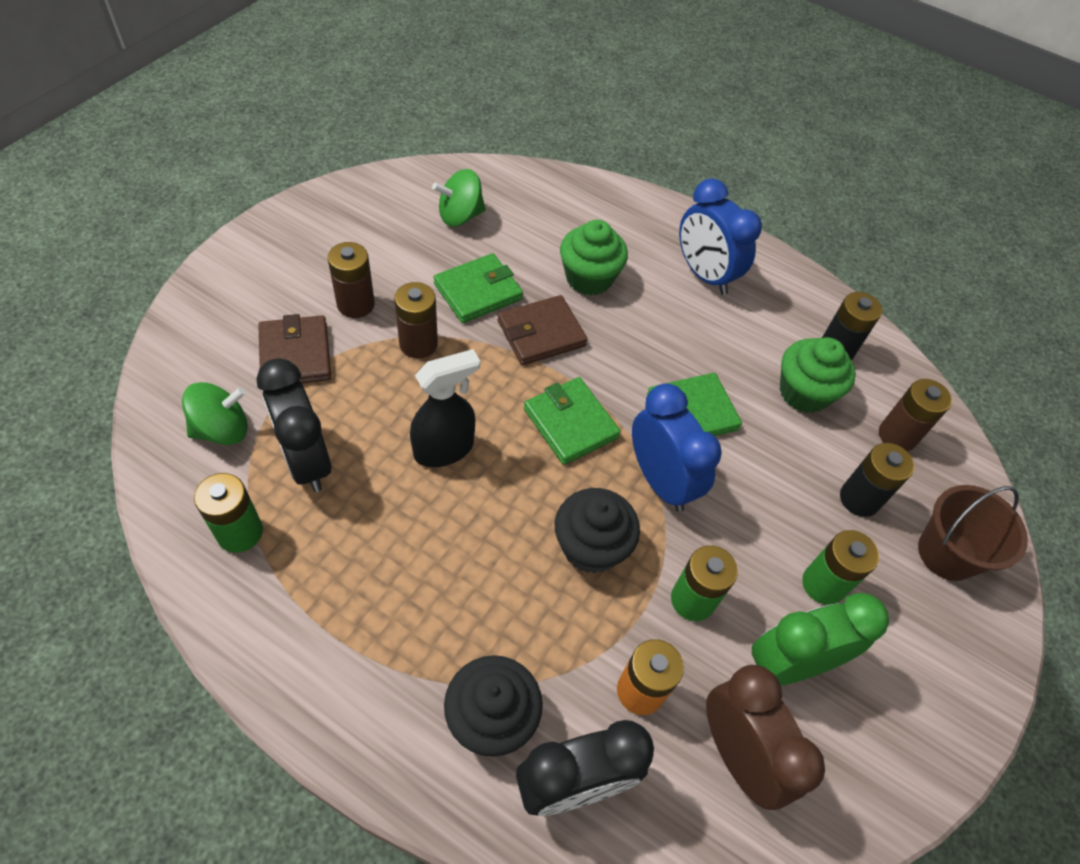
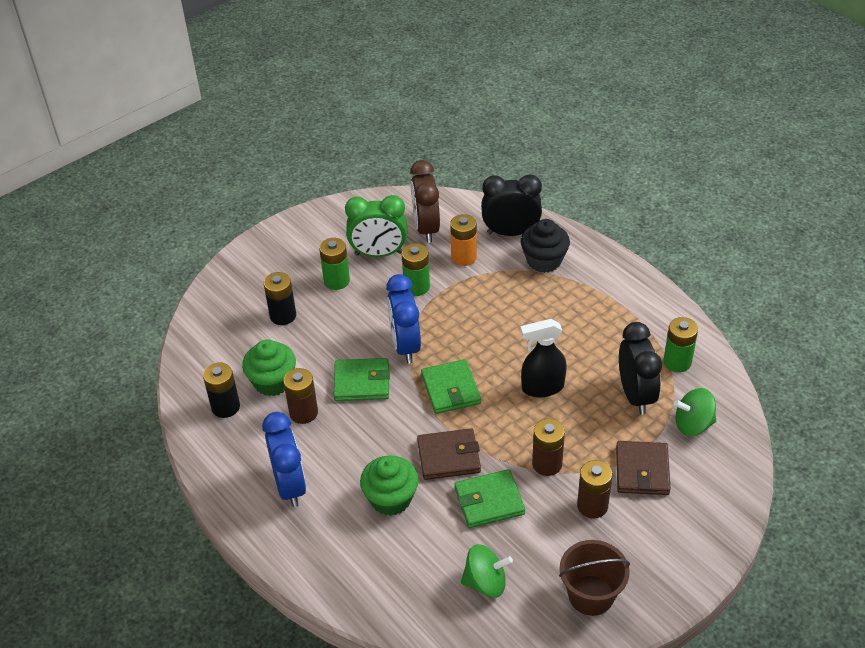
camera: 155 degrees left, 10 degrees down
black cupcake [555,488,640,574] -> none
brown battery [879,379,952,451] -> brown battery moved to [283,368,318,424]
brown bucket [918,485,1028,581] -> brown bucket moved to [559,540,630,616]

